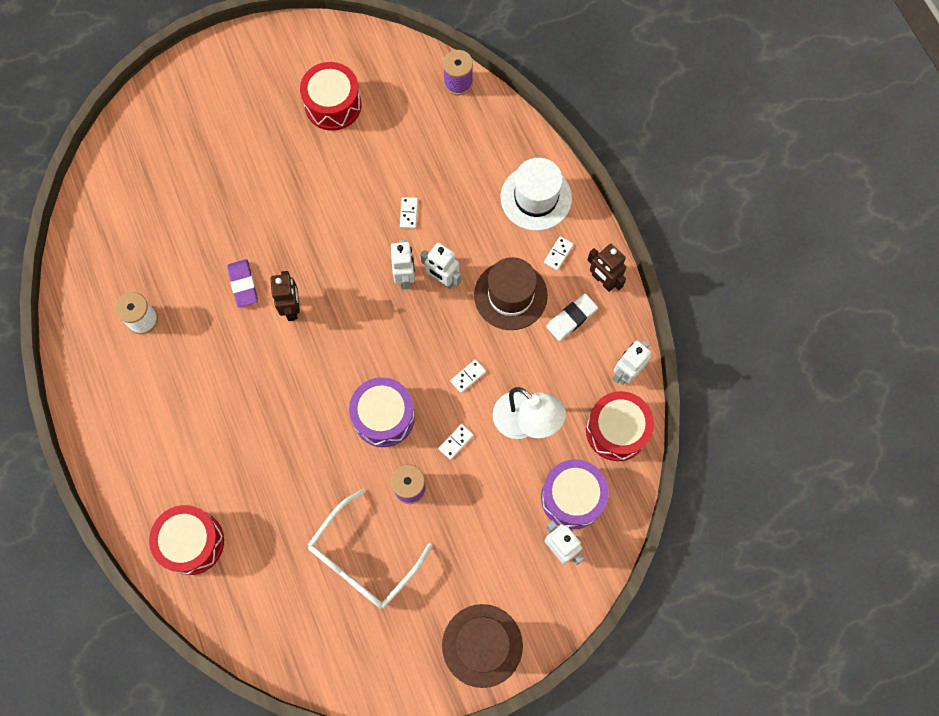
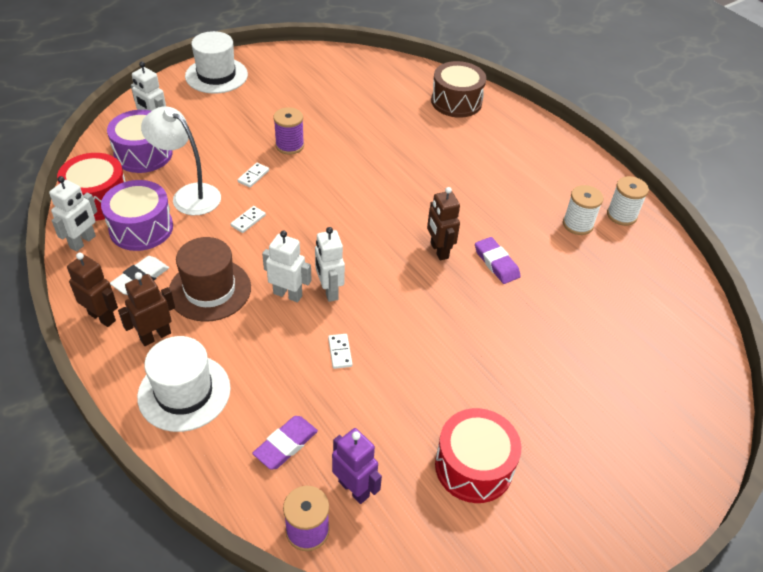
camera: 165 degrees right, 25 degrees down
red drum [149,505,224,575] -> brown drum [431,61,486,118]
white glasses [308,489,432,609] -> none
purple drum [349,377,415,447] -> purple drum moved to [101,180,173,251]
brown hat [442,604,523,688] -> white hat [185,31,248,94]
white domino [544,236,574,270] -> brown robot [118,272,175,346]
none -> purple eraser [252,416,318,469]
none -> purple robot [332,428,382,504]
none -> white spool [607,176,649,226]

